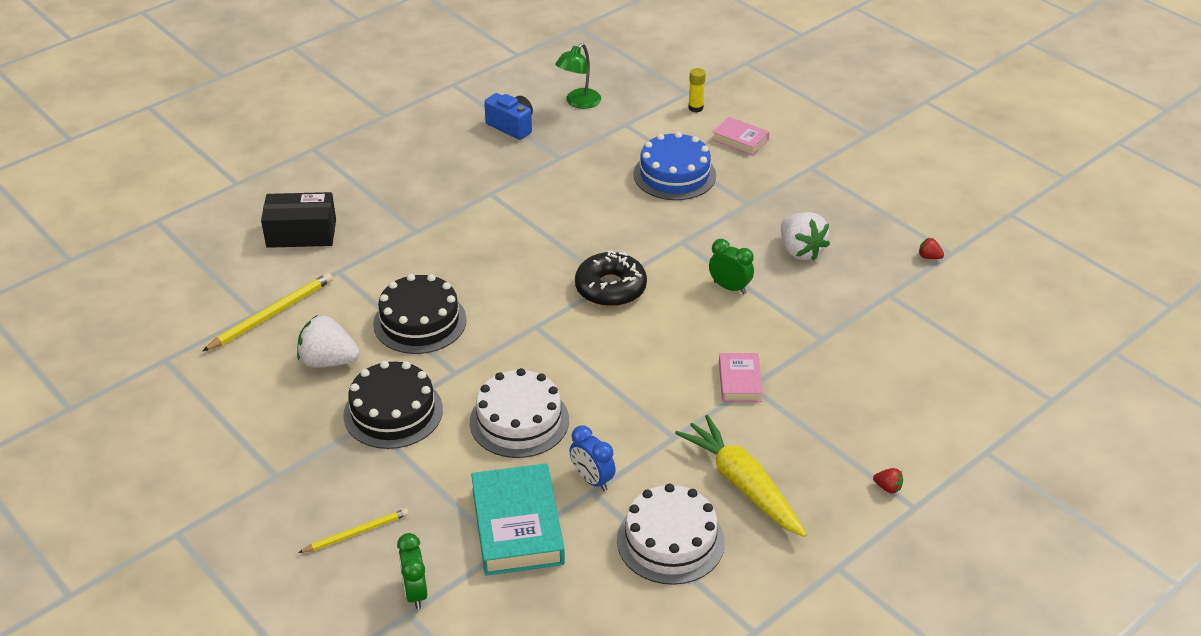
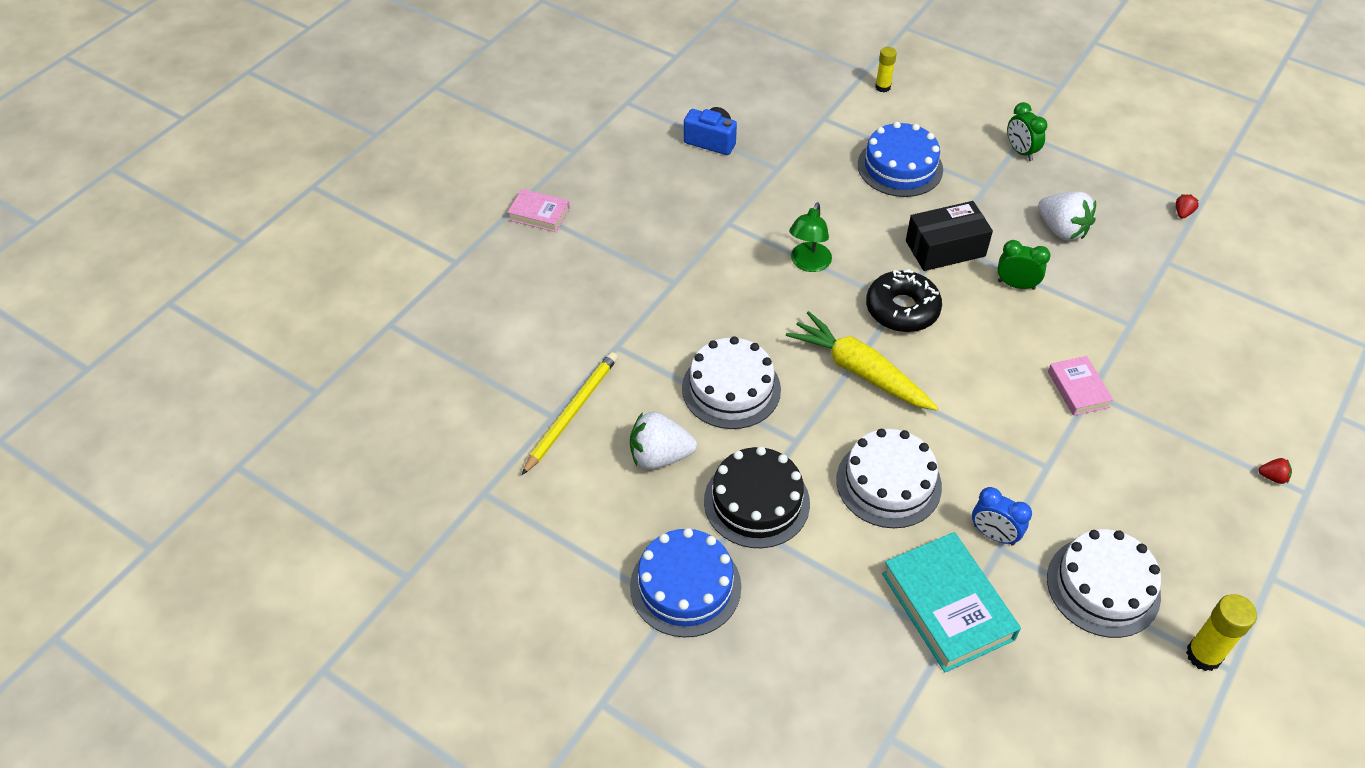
camera: 15 degrees left, 10 degrees up
black box [261,192,336,248] -> black box moved to [906,201,993,271]
yellow pencil [298,508,409,553] -> none
black cake [373,274,467,354] -> white cake [682,336,781,429]
green clock [397,533,428,609] -> green clock moved to [1007,102,1047,161]
green lamp [555,43,601,109] -> green lamp moved to [789,202,832,272]
yellow carrot [675,415,807,537] -> yellow carrot moved to [786,311,938,410]
pink book [712,117,770,156] -> pink book moved to [507,189,570,232]
red strawberry [919,238,944,259] -> red strawberry turned 105 degrees clockwise [1176,194,1199,219]
none -> blue cake [630,528,741,637]
none -> yellow glue stick [1186,594,1257,671]

